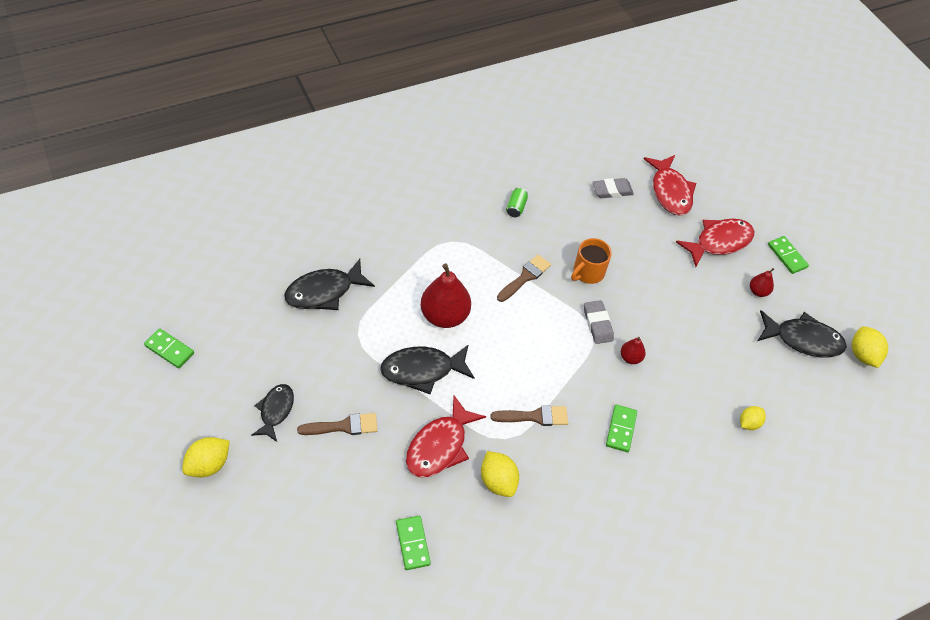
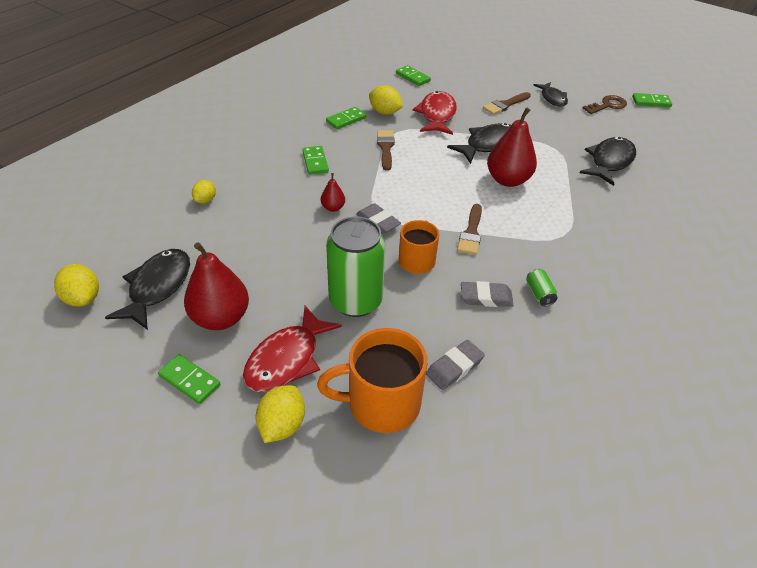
camera: 155 degrees right, 10 degrees down
yellow lemon [182,437,230,477] -> yellow lemon moved to [256,385,305,443]
brown brush [490,405,568,426] -> brown brush turned 120 degrees clockwise [377,130,395,171]
red fish [644,155,696,216] -> orange mug [317,328,427,433]
red pear [750,268,774,297] -> red pear [184,242,249,330], size x2.06
black fish [758,310,847,358] -> black fish turned 120 degrees clockwise [105,249,190,330]
none -> green domino [326,107,366,129]
none -> green can [326,217,386,317]
none -> grey eraser [461,281,514,307]
none -> brown key [582,95,627,114]

